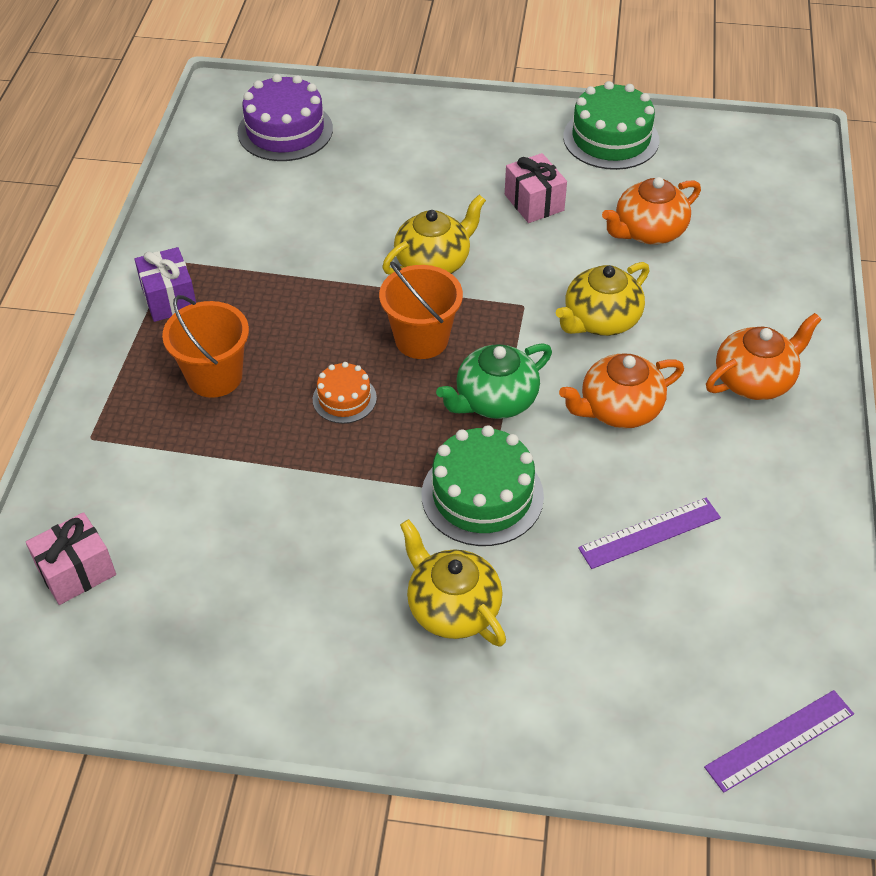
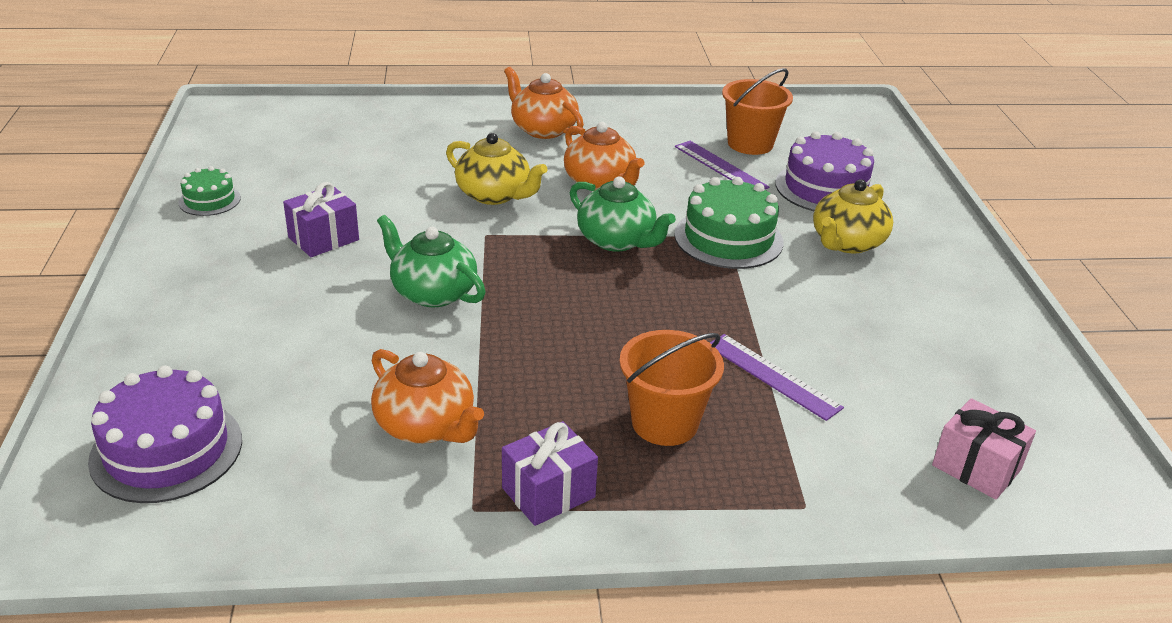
camera: 105 degrees left, 15 degrees down
orange cake [313,362,377,423] -> none
orange bucket [379,261,463,359] -> orange bucket moved to [722,68,793,155]
yellow teapot [382,195,486,275] -> green teapot [377,215,486,307]
pink gift [505,153,567,223] -> purple gift [283,182,359,257]
green cake [563,81,659,170] -> green cake [178,166,241,216], size x0.56
orange teapot [602,177,701,244] -> orange teapot moved to [371,349,484,443]
purple ruler [704,690,854,793] -> purple ruler moved to [710,334,844,421]
none -> purple cake [775,131,874,211]

